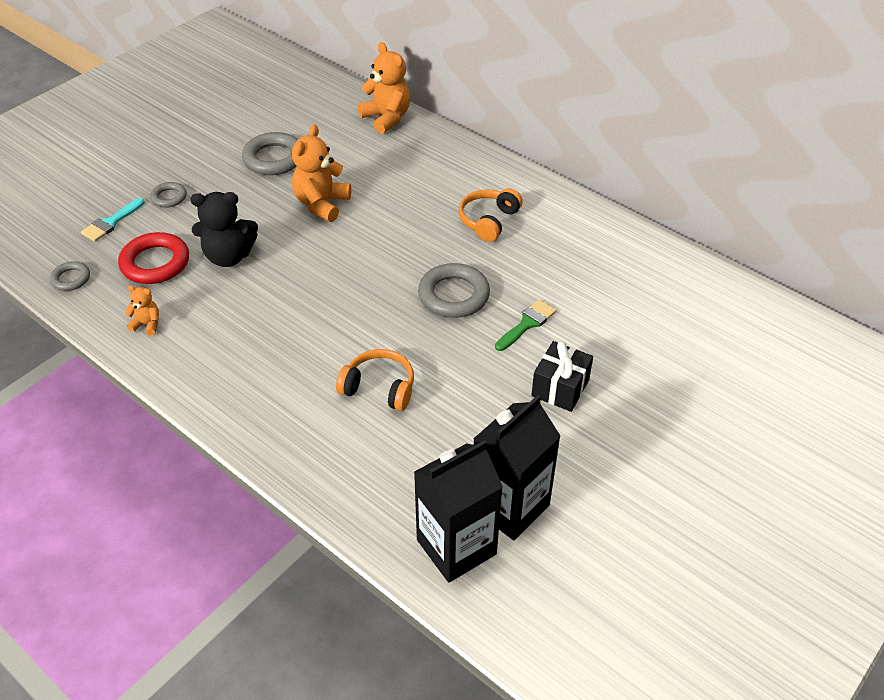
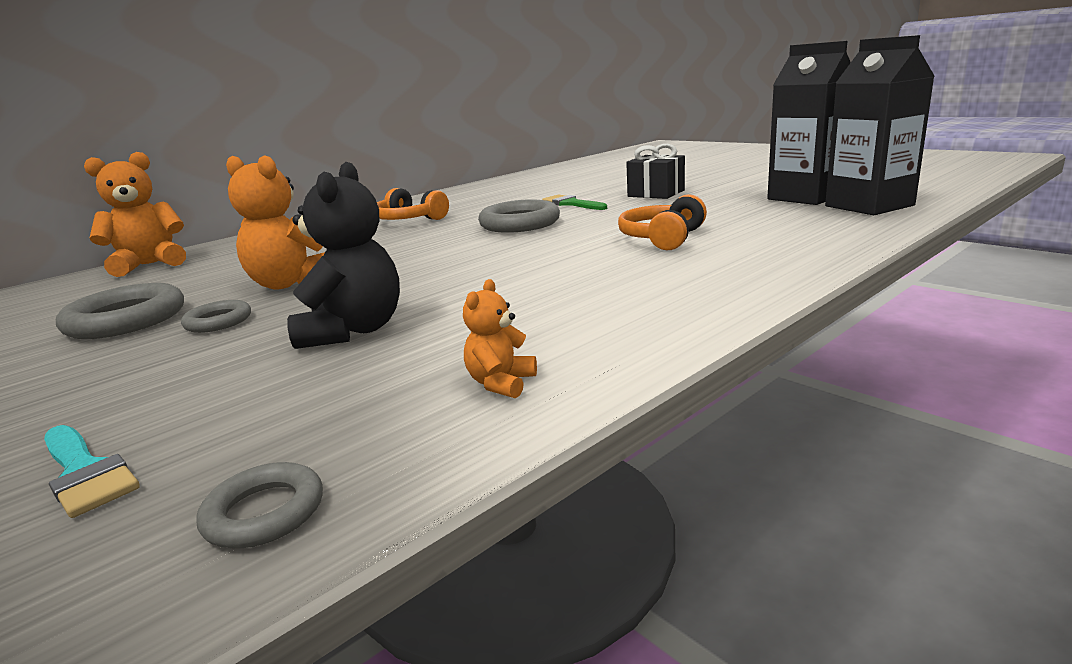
camera: 80 degrees left, 25 degrees down
red ring [118,232,189,284] -> none
grey ring [150,182,187,208] -> grey ring moved to [181,300,251,333]

